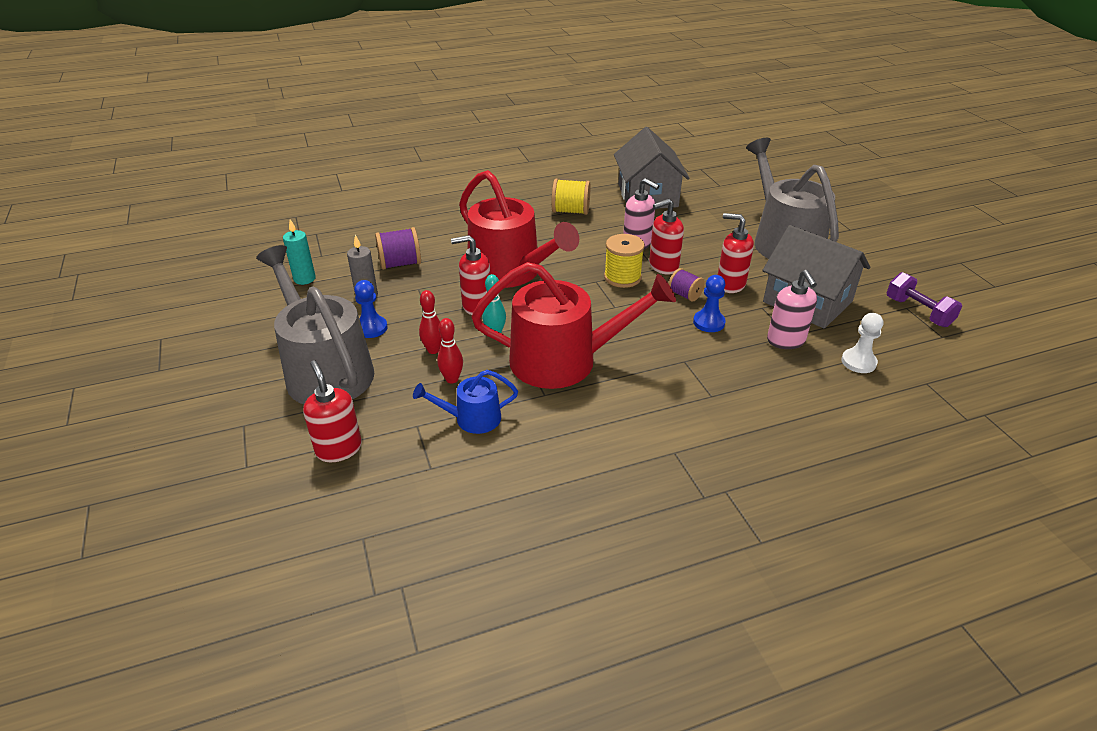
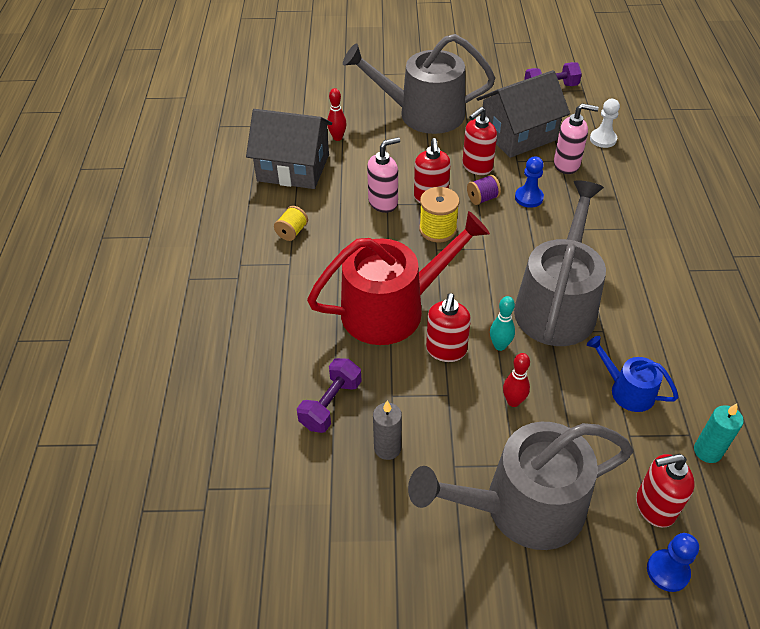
camera: 70 degrees left, 10 degrees up
turquoise candle [283,219,316,285] -> turquoise candle moved to [694,404,744,463]
blue pawn [354,280,388,338] -> blue pawn moved to [647,533,699,592]
purple spool [375,227,421,270] -> purple dumbbell [297,358,362,433]
blue watering can [413,370,518,434] -> blue watering can turned 120 degrees clockwise [587,336,679,412]
red bowling pin [437,318,463,384] -> red bowling pin moved to [327,88,347,141]
red watering can [472,262,676,389] -> grey watering can [514,180,606,346]
yellow spool [551,179,591,215] -> yellow spool [274,206,308,241], size x0.65

